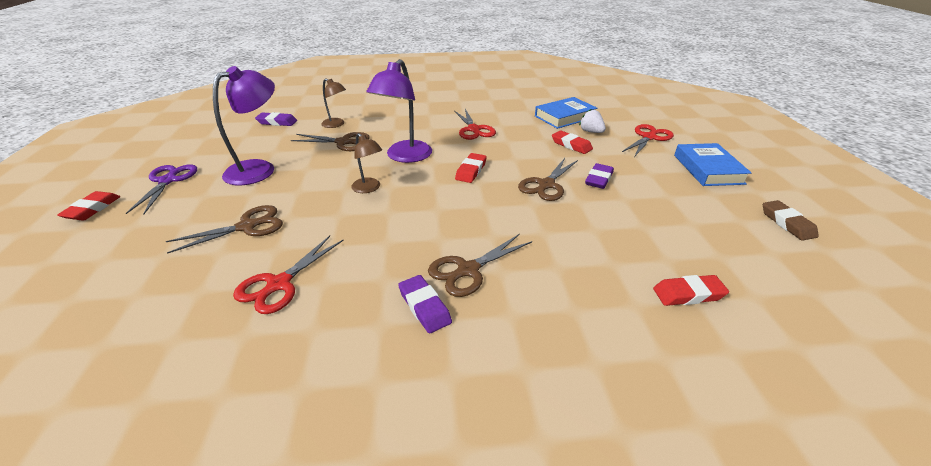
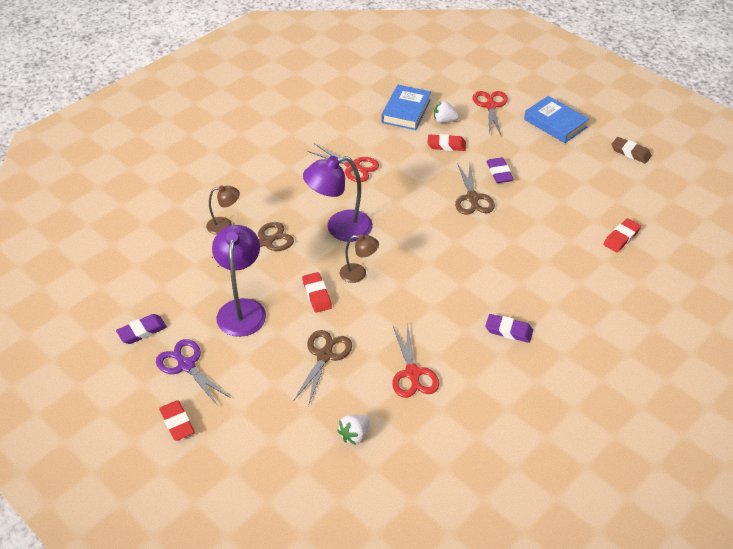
camera: 40 degrees left, 10 degrees up
purple eraser [255,112,297,126] -> purple eraser moved to [116,314,167,344]
purple lamp [366,59,432,163] -> purple lamp turned 90 degrees clockwise [303,156,373,242]
brown scissors [428,234,532,297] -> none
red eraser [455,153,487,183] -> red eraser moved to [302,272,332,313]
none -> white strawberry [337,414,369,445]

